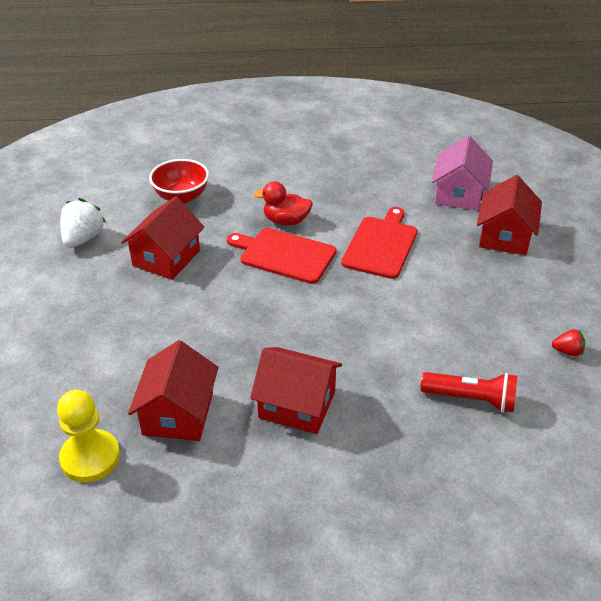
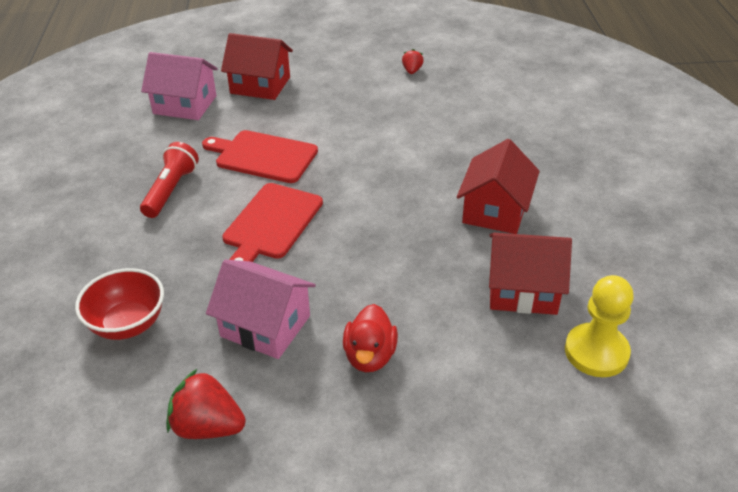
camera: 90 degrees left, 0 degrees up
white strawberry [60,198,106,248] -> red strawberry [166,368,246,439]
red house [121,196,204,280] -> pink house [206,260,316,359]
red duck [254,181,313,225] -> red duck moved to [343,304,398,372]
red flashlight [421,372,517,413] -> red flashlight moved to [140,142,199,218]

